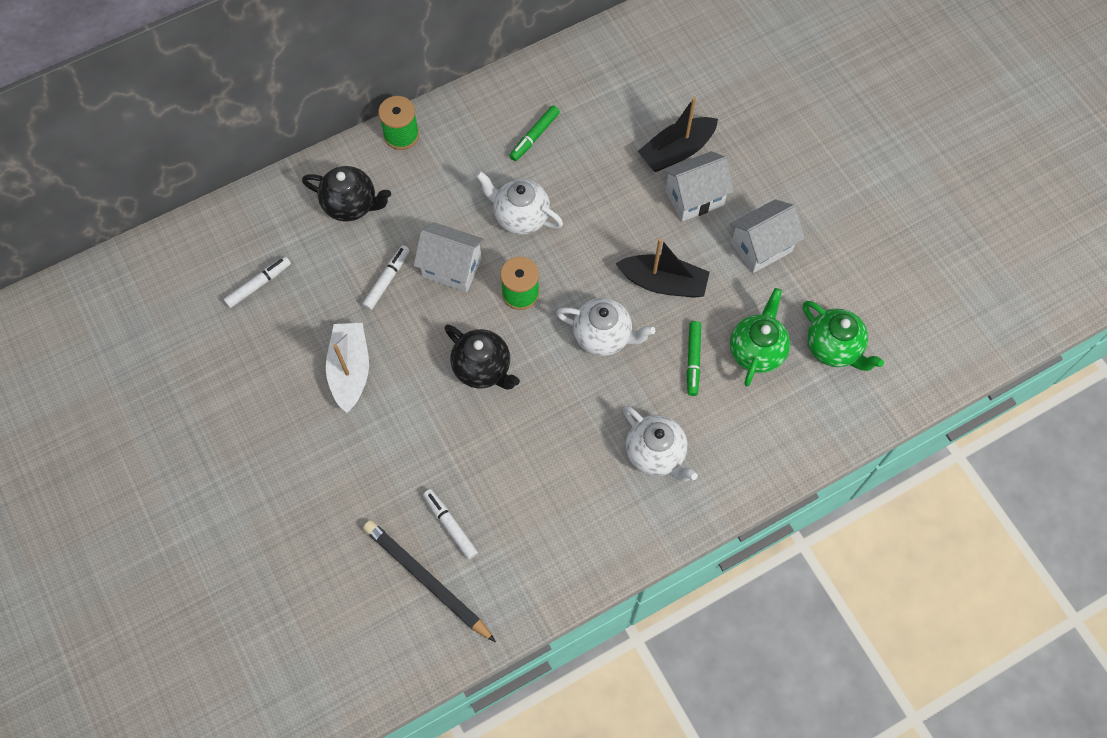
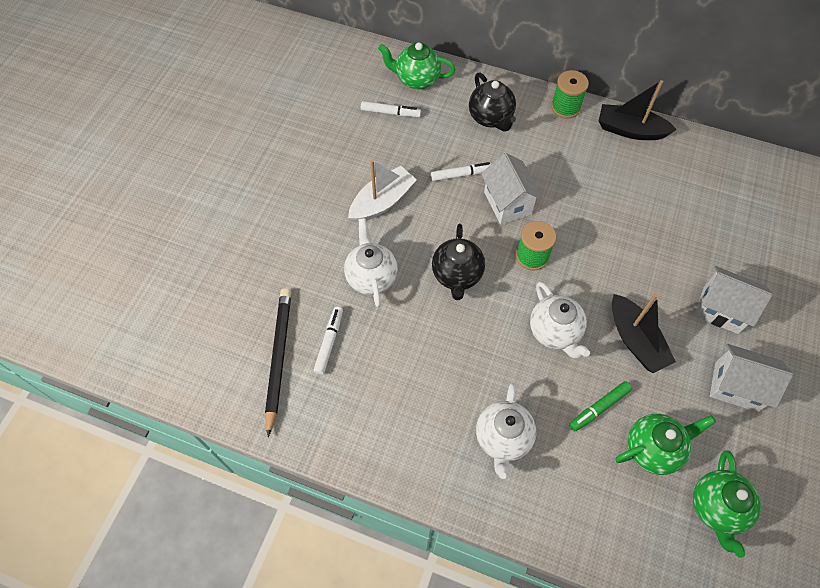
camera: 50 degrees right, 5 degrees down
white teapot [476,171,563,235] -> white teapot moved to [344,218,398,307]
green marker [509,106,560,161] -> none
black boat [638,97,718,172] -> black boat moved to [599,80,677,140]
none -> green teapot [378,42,456,89]

